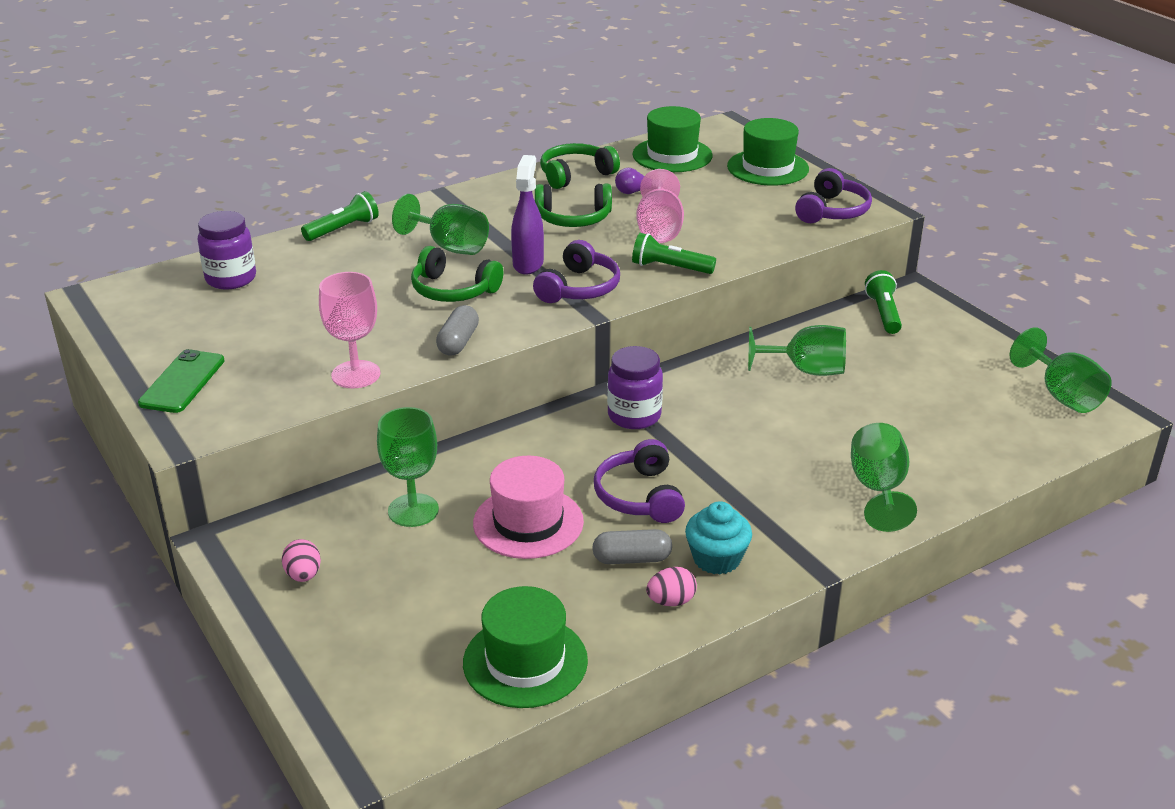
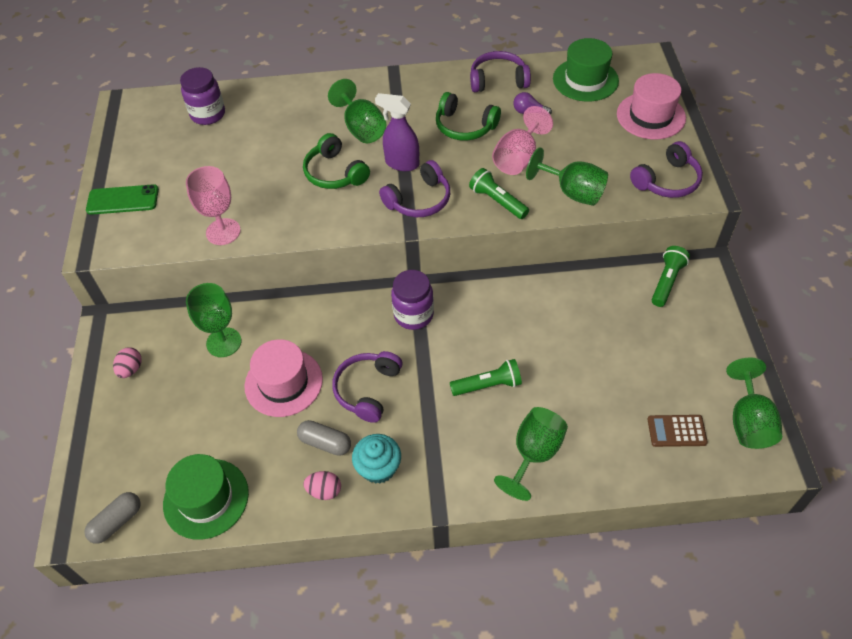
camera: 30 degrees right, 20 degrees up
green phone [138,349,225,413] -> green phone turned 45 degrees clockwise [86,184,159,215]
green flashlight [301,191,379,241] -> green flashlight moved to [450,359,522,396]
grey capsule [436,305,479,355] -> grey capsule moved to [84,492,141,544]
purple spray bottle [511,155,544,274] -> purple spray bottle turned 105 degrees counterclockwise [375,93,419,171]
green headphones [540,143,620,189] -> purple headphones [470,51,531,92]
green hat [727,118,809,186] -> pink hat [617,73,686,139]
green goblet [748,325,846,376] -> green goblet moved to [526,147,608,206]
none -> brown calculator [648,415,708,447]

